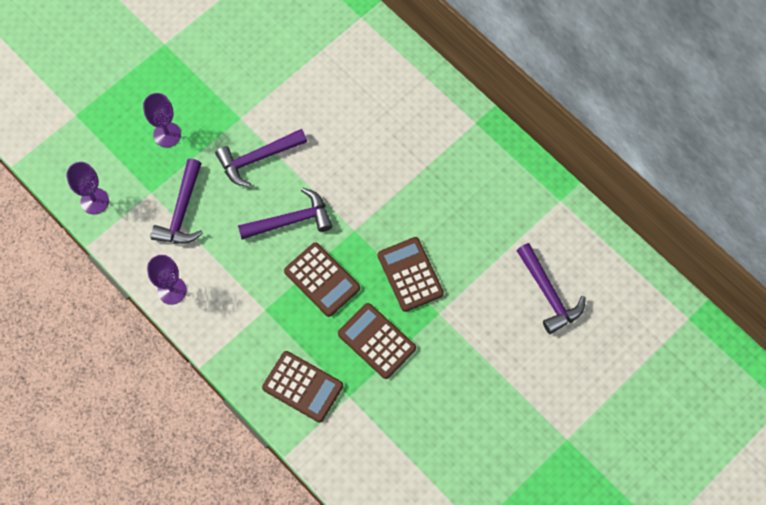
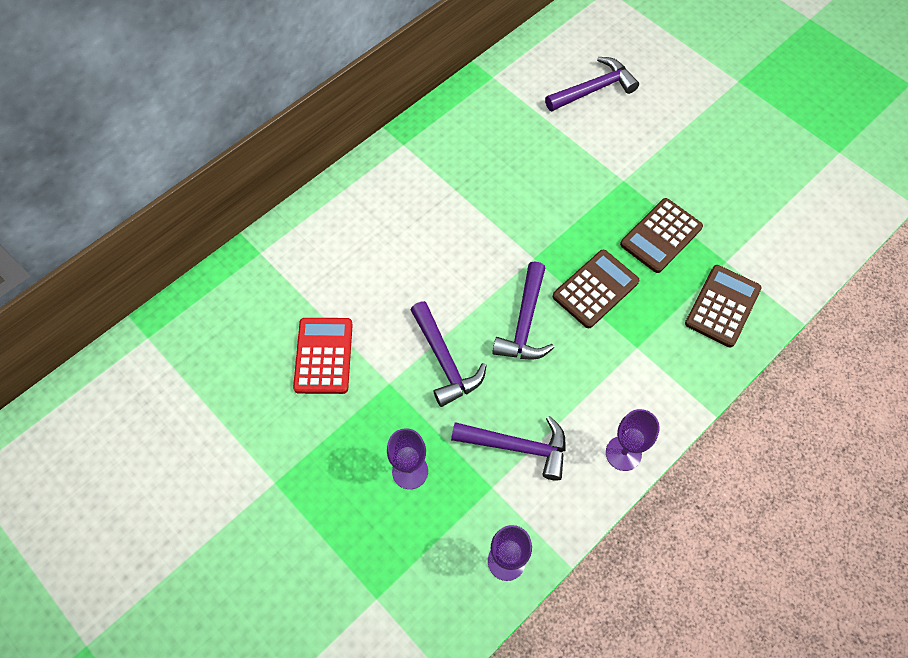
camera: 90 degrees left, 5 degrees down
purple hammer [238,188,332,240] -> purple hammer turned 150 degrees counterclockwise [492,262,554,360]
brown calculator [378,237,444,312] -> none
none -> red calculator [293,318,353,394]

